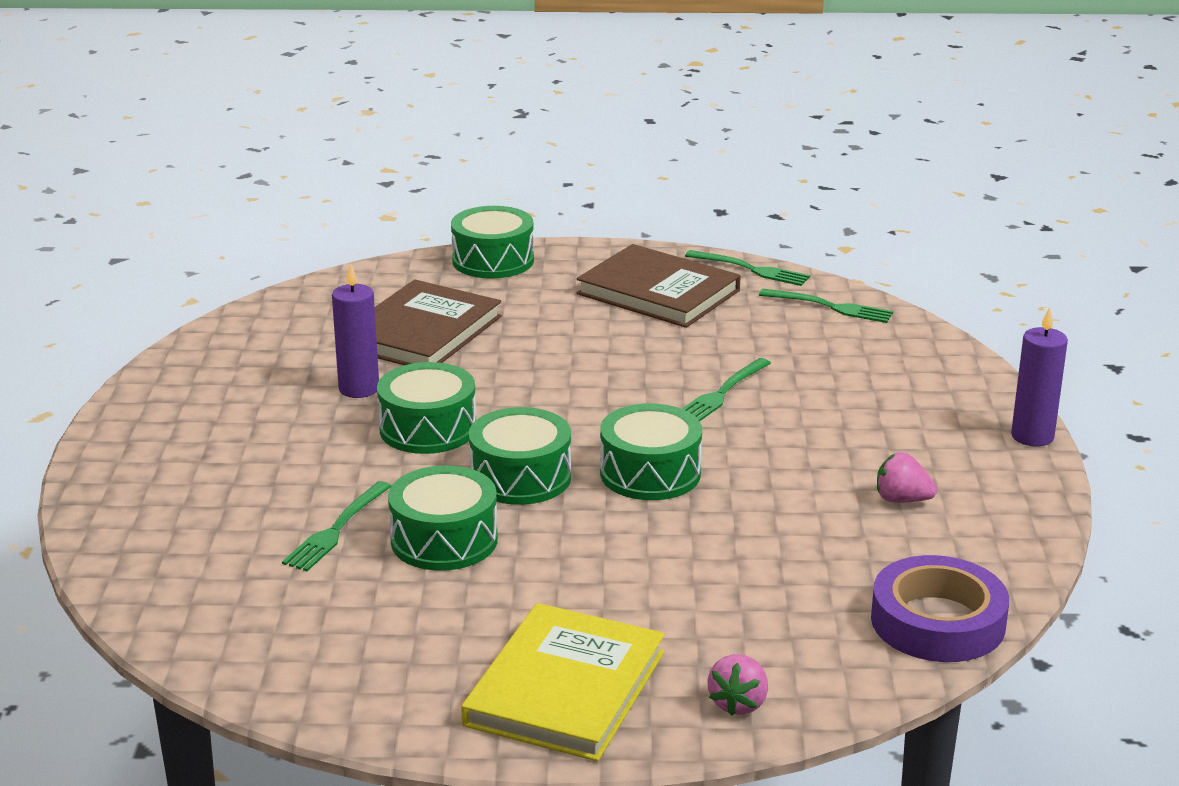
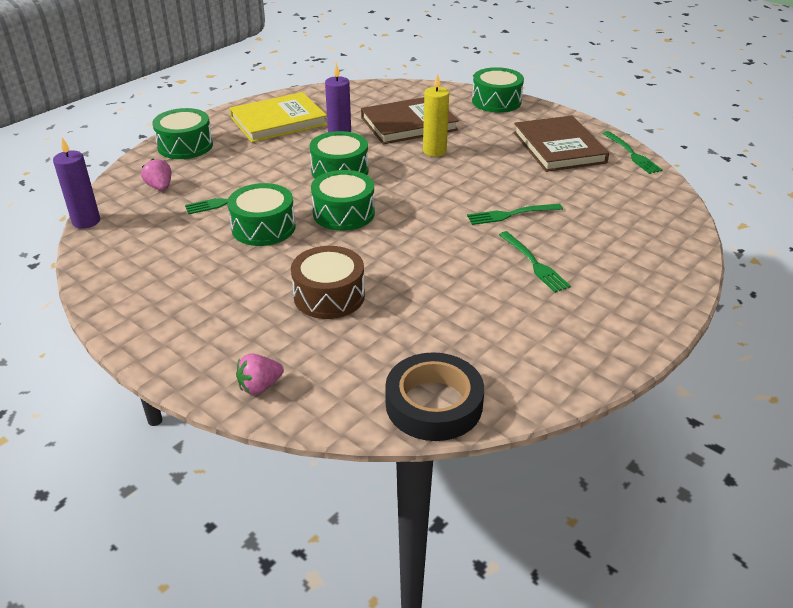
camera: 40 degrees right, 10 degrees up
yellow book [461,603,665,761] -> yellow book moved to [230,92,327,143]
green drum [600,403,702,500] -> green drum moved to [152,108,213,159]
green fork [759,289,893,323] -> green fork moved to [499,231,571,293]
purple tape [871,555,1009,662] -> black tape [385,352,484,441]
pink strawberry [877,452,937,503] -> pink strawberry moved to [141,159,171,191]
purple candle [1011,307,1068,447] -> purple candle moved to [53,138,100,229]
none -> brown drum [291,246,365,319]
none -> yellow candle [423,73,449,157]

